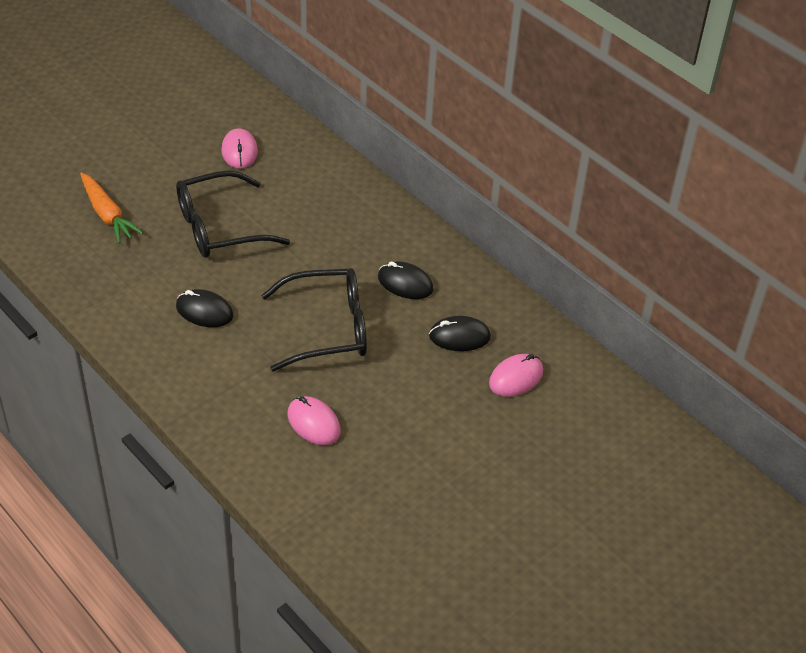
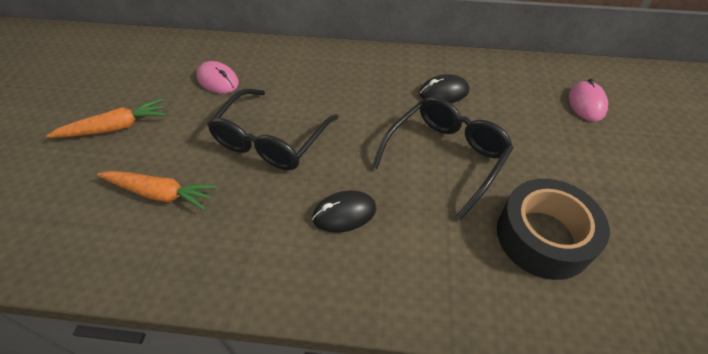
camera: 40 degrees left, 5 degrees up
pink mouse [287,396,341,445] -> black tape [497,179,610,280]
black mouse [429,316,491,351] -> none
none -> orange carrot [46,98,166,138]

